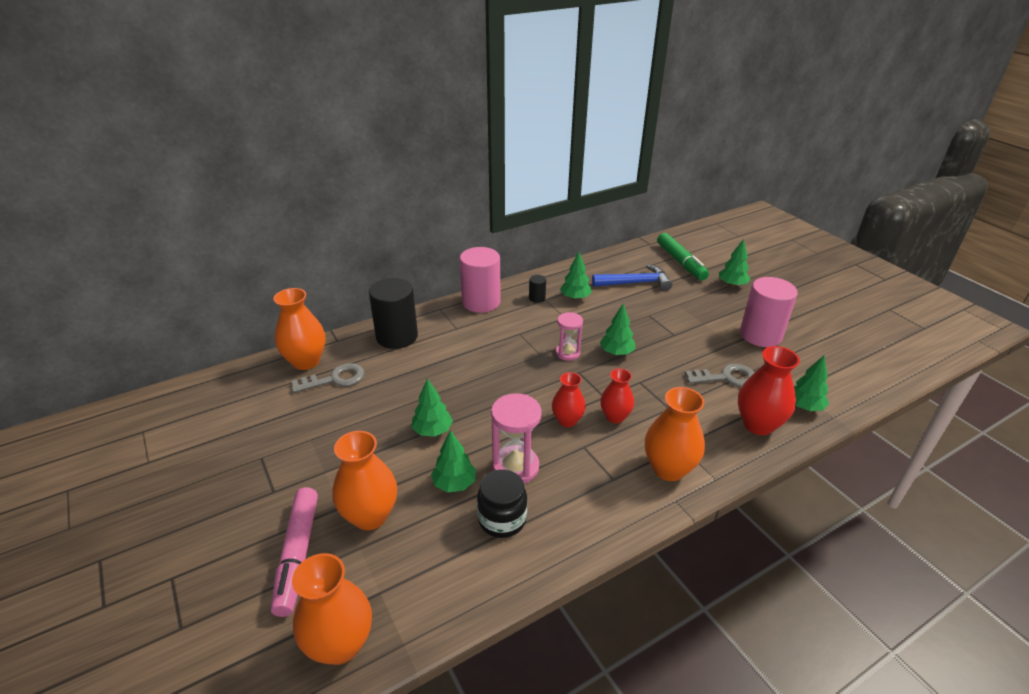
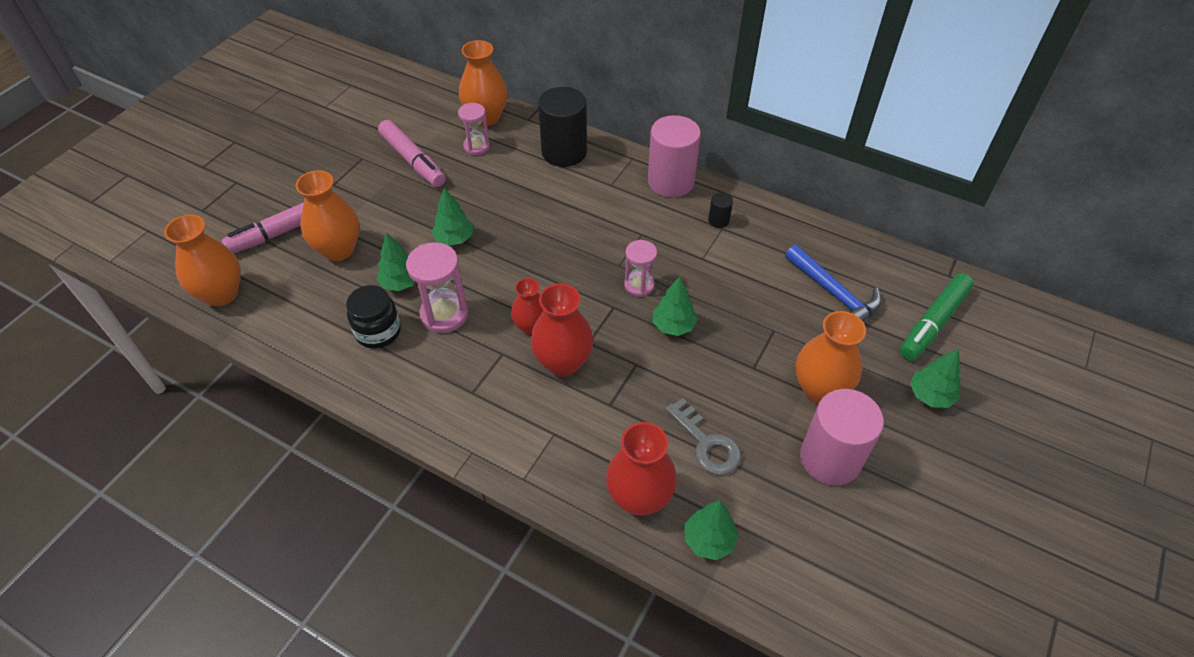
camera: 60 degrees right, 15 degrees up
grey key [292,363,365,393] -> pink hourglass [458,103,490,155]
green tree [560,252,592,300] -> none
red vase [600,369,634,423] -> red vase [530,283,593,376], size x1.58
orange vase [645,387,705,481] -> orange vase moved to [796,311,866,404]
none -> pink marker [378,120,446,187]

